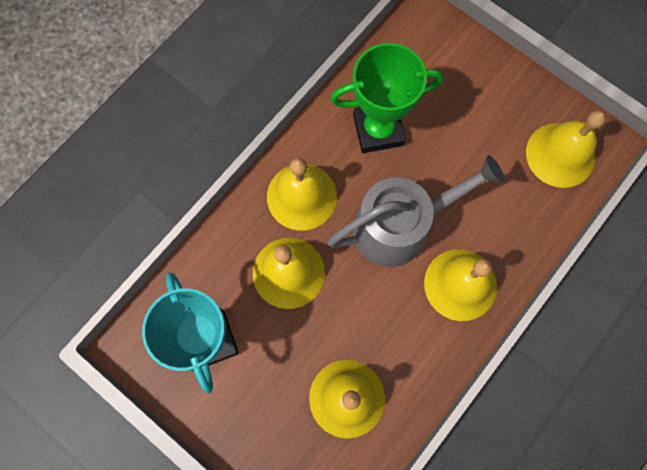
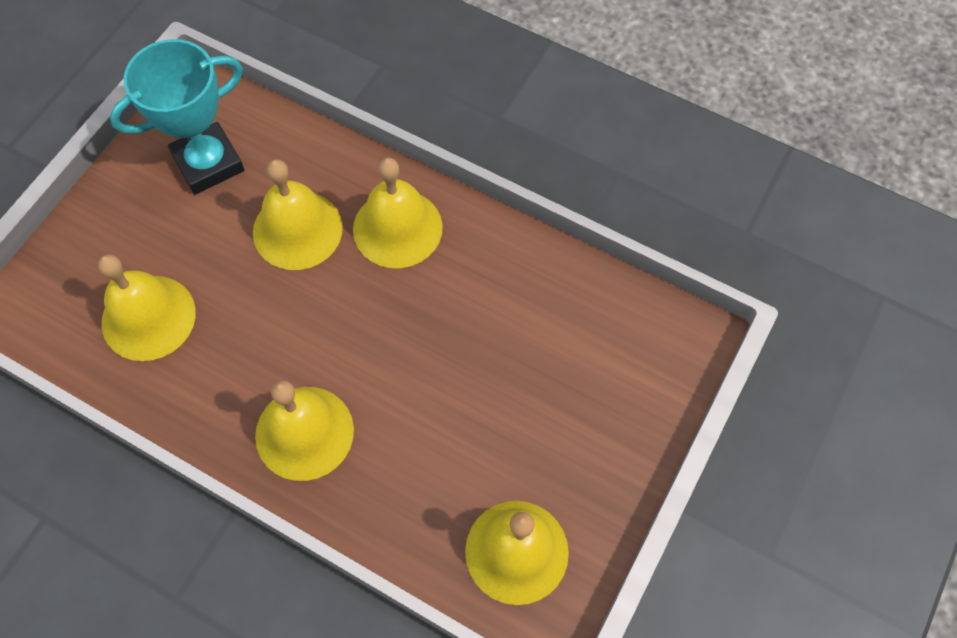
camera: 80 degrees right, 10 degrees down
grey watering can [327,155,504,267] -> none
green trophy [330,43,443,153] -> none

